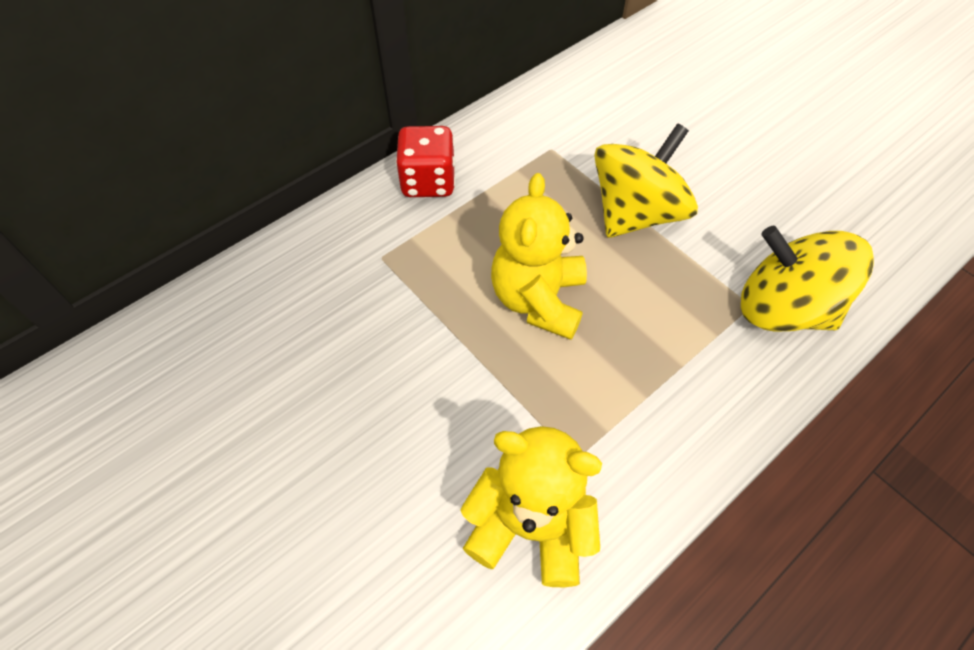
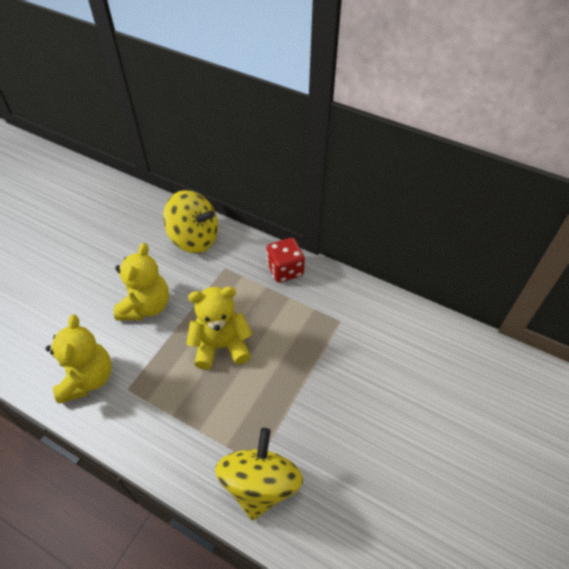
camera: 70 degrees right, 5 degrees down
yellow spinning top [594,123,698,237] -> yellow spinning top moved to [163,190,218,253]
none -> yellow teddy bear [114,243,169,320]

